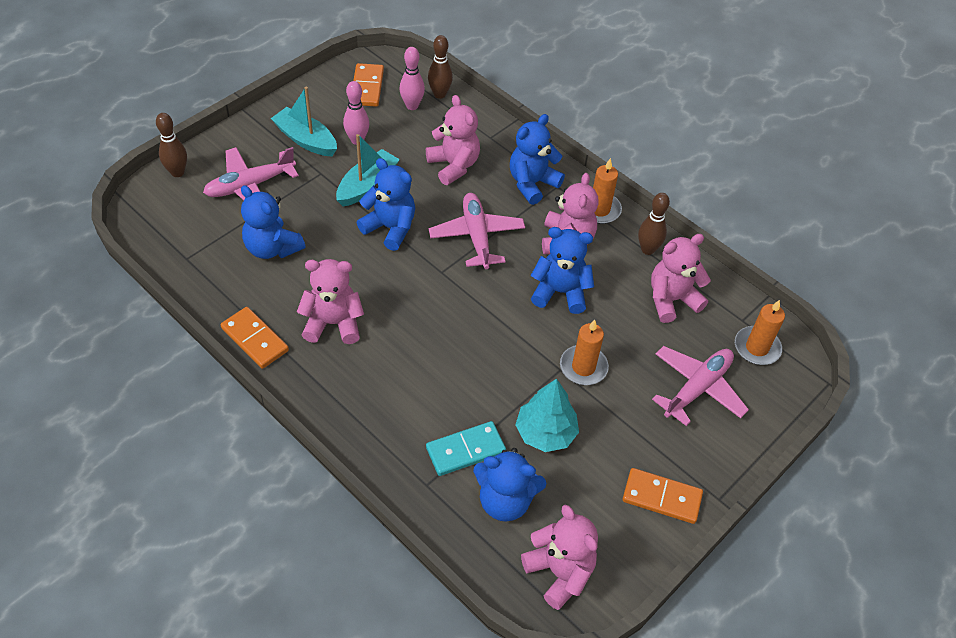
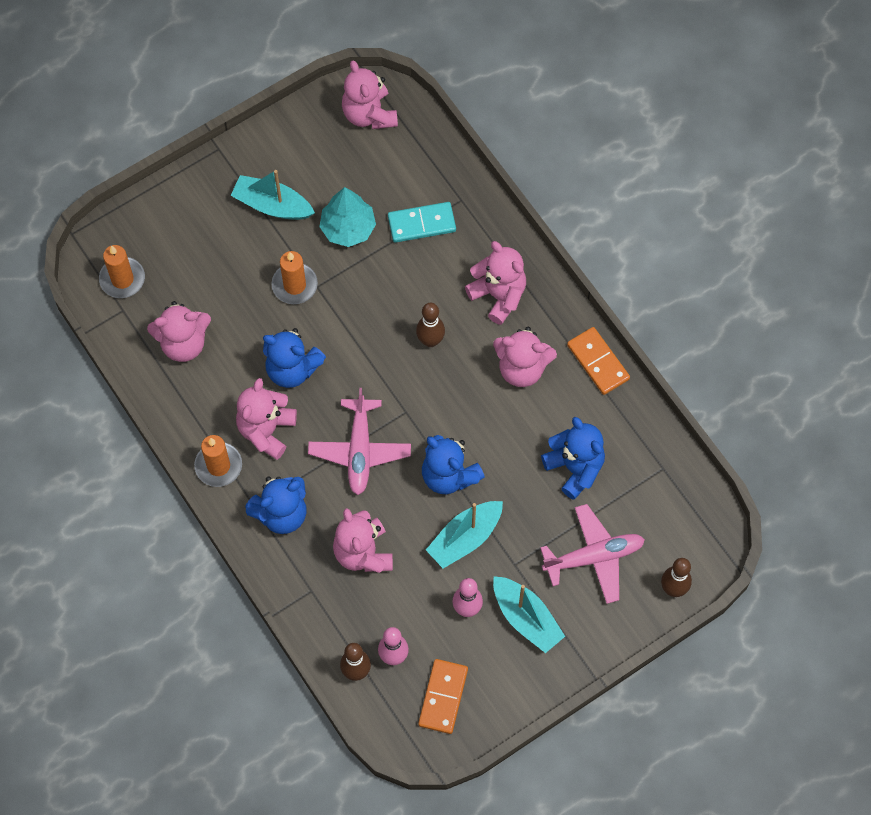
camera: 165 degrees left, 15 degrees up
blue teddy bear [473,448,546,522] -> none
orange domino [623,468,703,524] -> none
brown bowling pin [638,193,670,255] -> brown bowling pin moved to [416,303,445,347]
pink plane [652,346,749,426] -> none
none -> turquoise boat [230,170,315,220]
none -> pink teddy bear [465,241,526,325]

